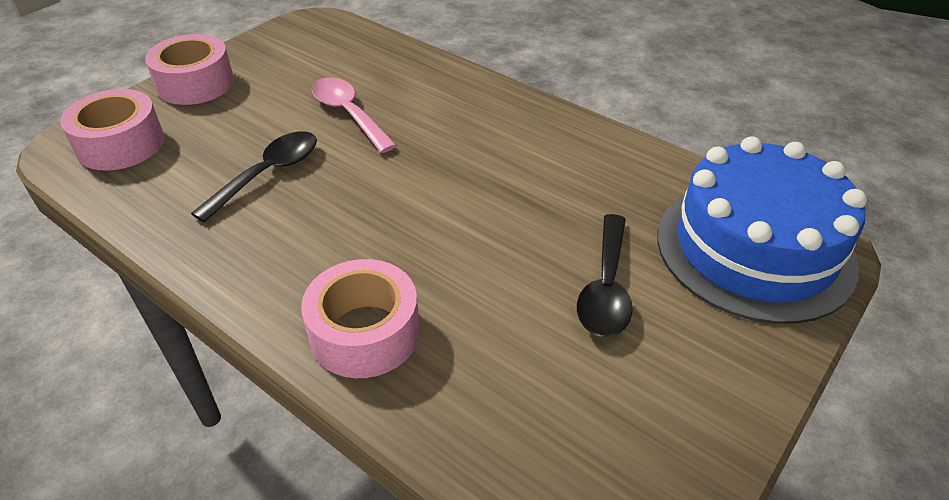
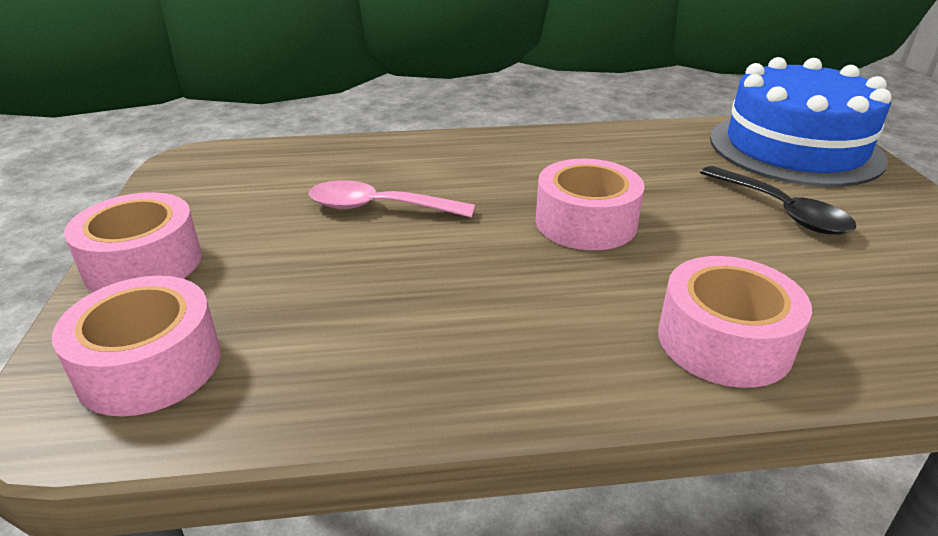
camera: 45 degrees left, 10 degrees down
black spoon [191,131,317,223] -> none
none -> pink tape [536,159,644,250]

